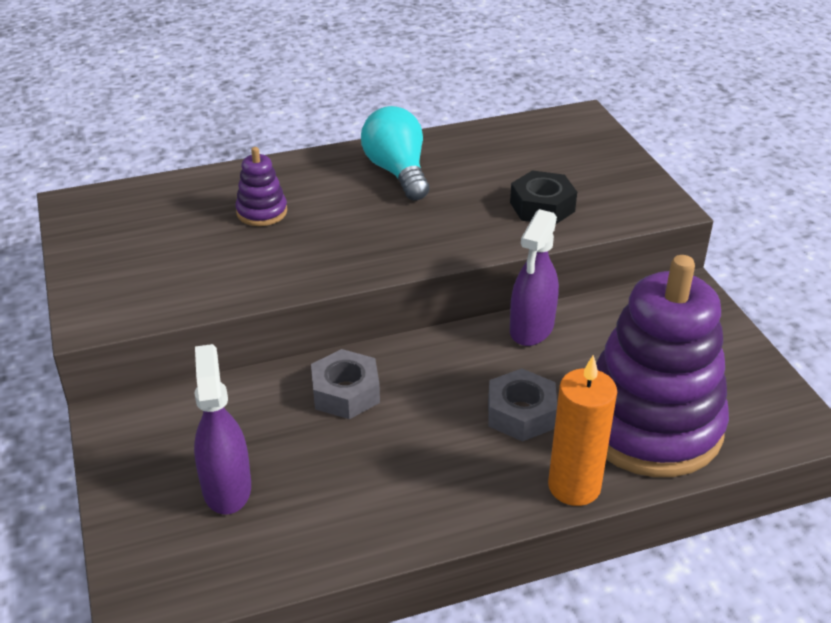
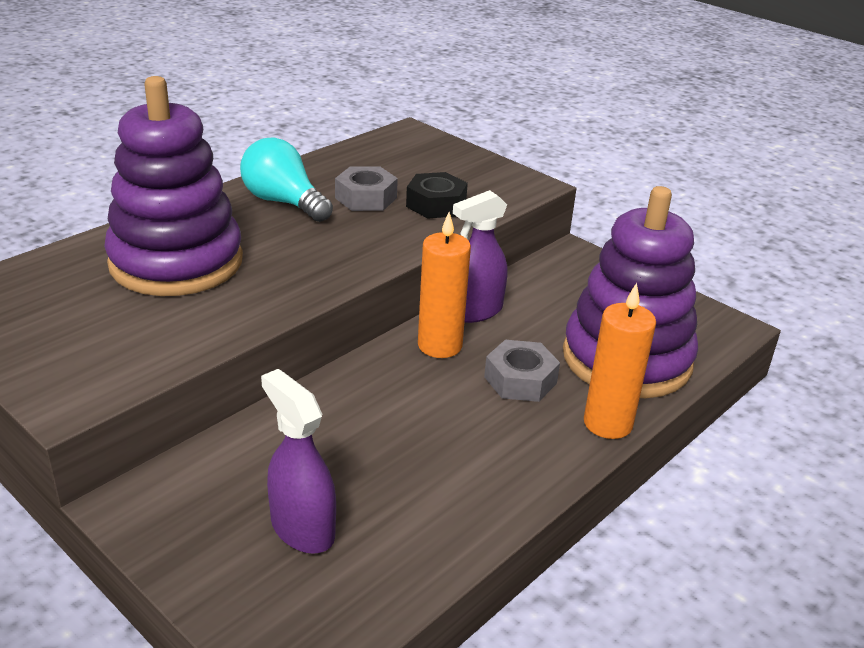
camera: 30 degrees left, 5 degrees down
purple stacking toy [235,147,287,226] -> purple stacking toy [104,76,243,296], size x2.41
grey nut [311,349,380,419] -> grey nut moved to [335,167,398,211]
purple spray bottle [510,209,559,346] -> purple spray bottle turned 60 degrees clockwise [453,190,508,323]
none -> orange candle [418,212,471,358]

